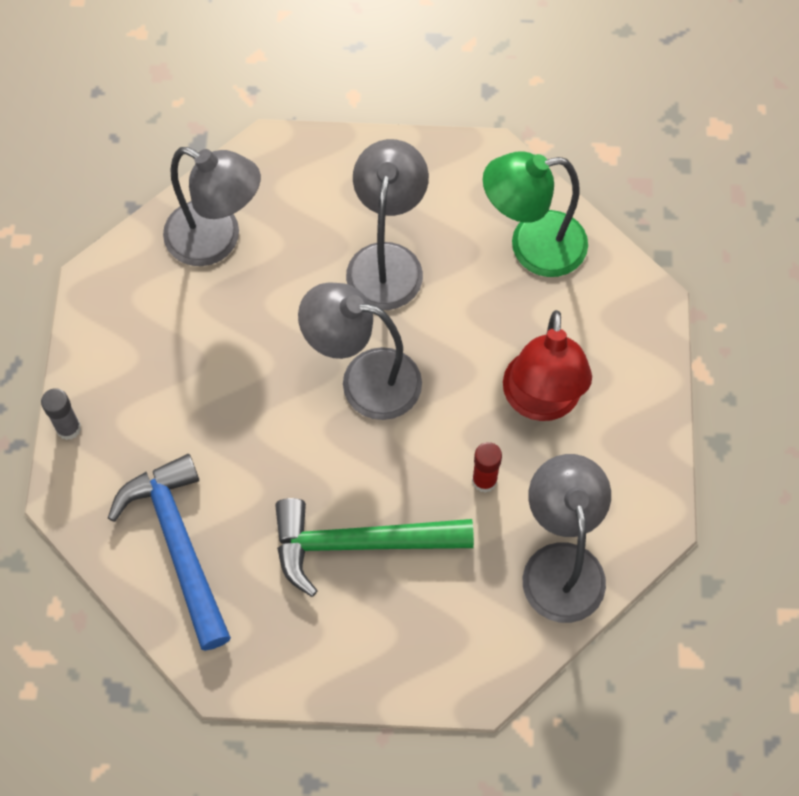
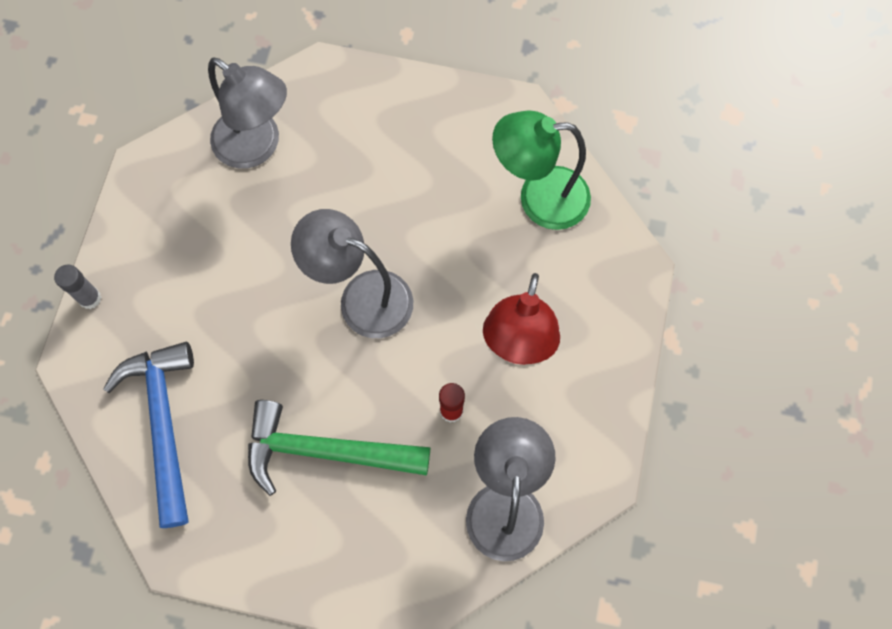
camera: 10 degrees right, 5 degrees up
grey lamp [346,139,429,310] -> none

